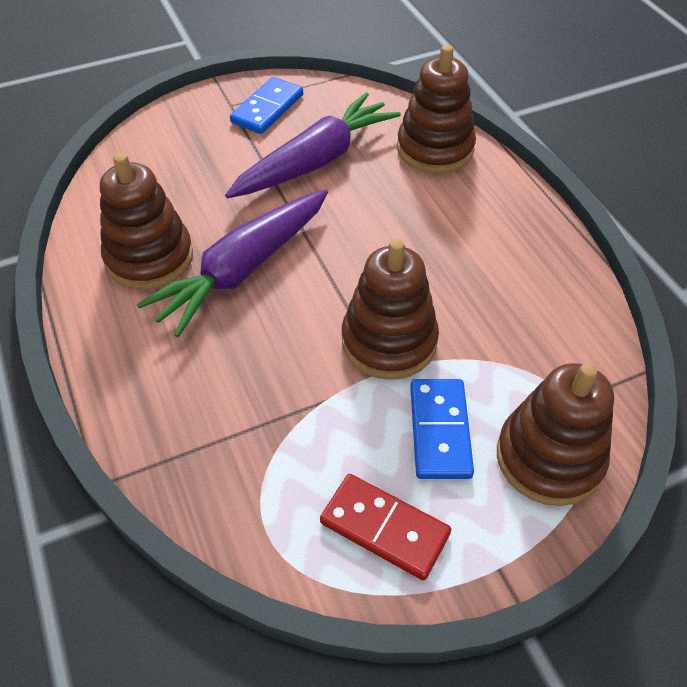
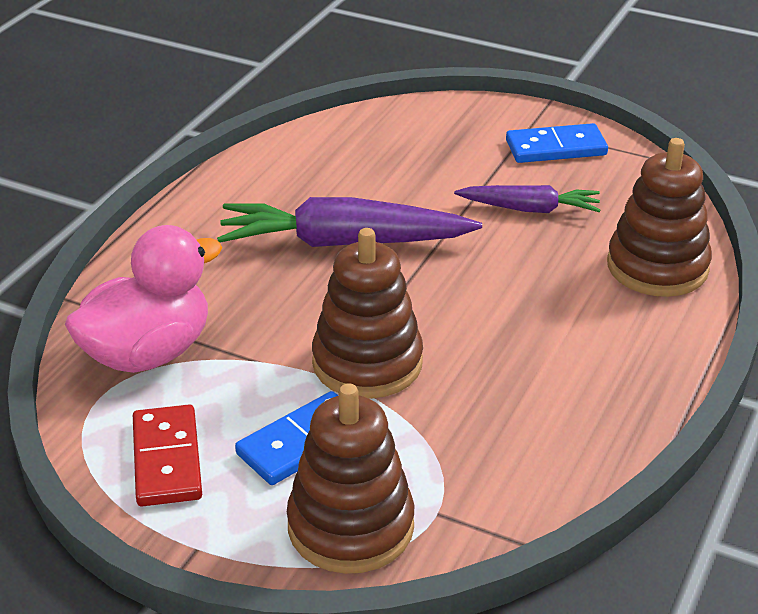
camera: 50 degrees right, 15 degrees down
brown stacking toy [100,153,193,290] -> none
purple carrot [225,92,401,198] -> purple carrot [454,185,600,213], size x0.58
none -> pink duck [65,225,222,373]

